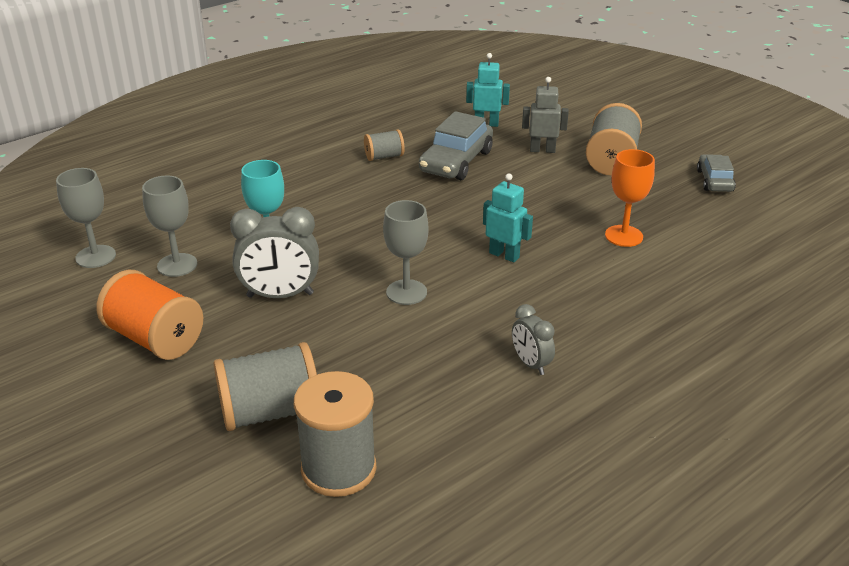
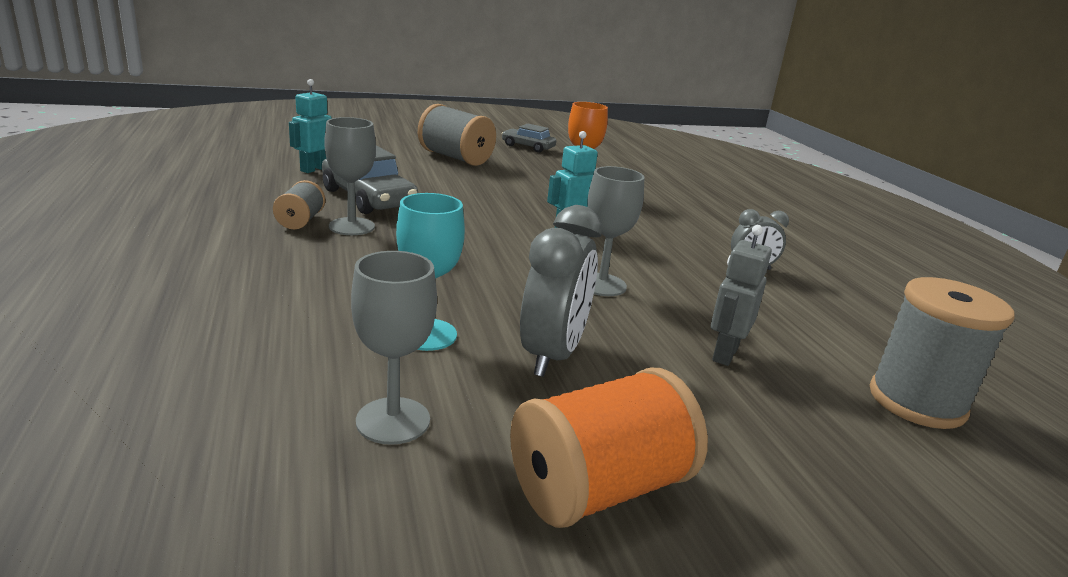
camera: 70 degrees left, 10 degrees down
grey goblet [56,168,116,268] -> grey goblet moved to [324,117,376,235]
grey spool [214,342,317,431] -> none
grey robot [522,77,569,153] -> grey robot moved to [711,225,772,366]

